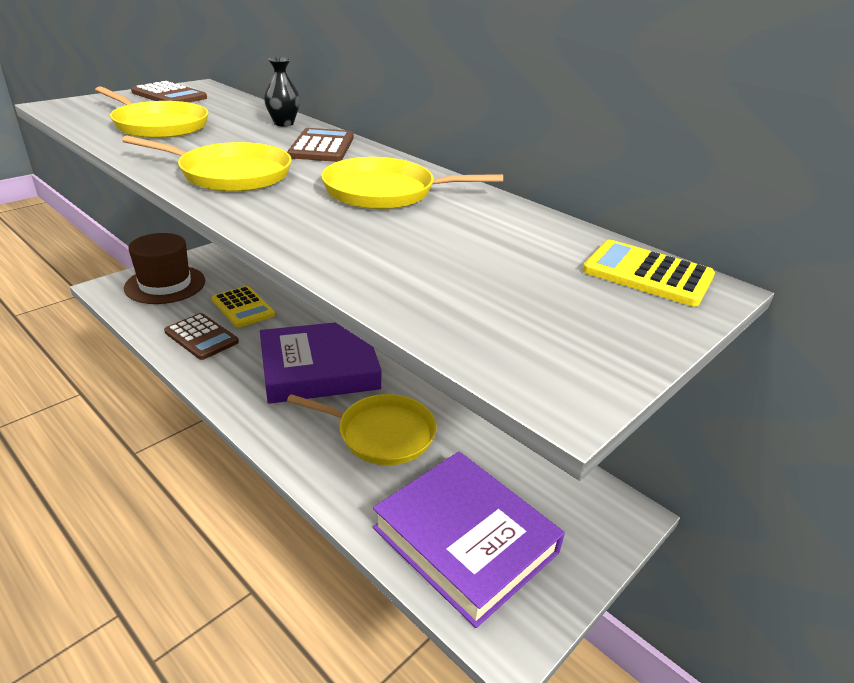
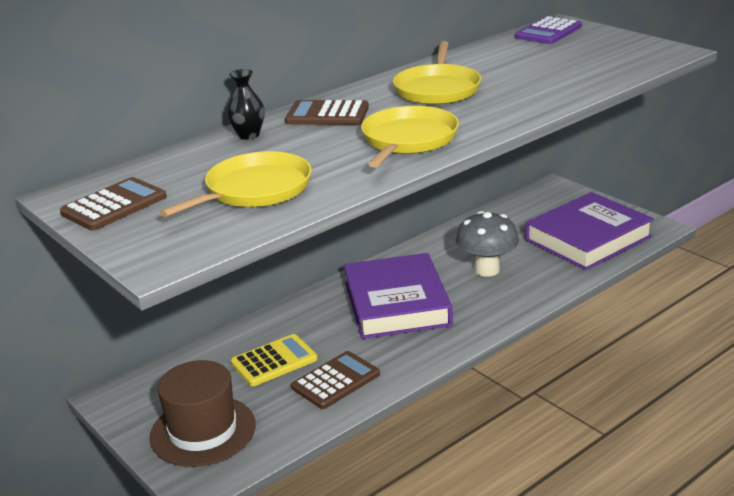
camera: 80 degrees left, 5 degrees down
yellow pan [287,394,436,465] -> grey mushroom [456,211,519,277]
yellow calculator [583,240,715,307] -> purple calculator [515,16,582,44]

